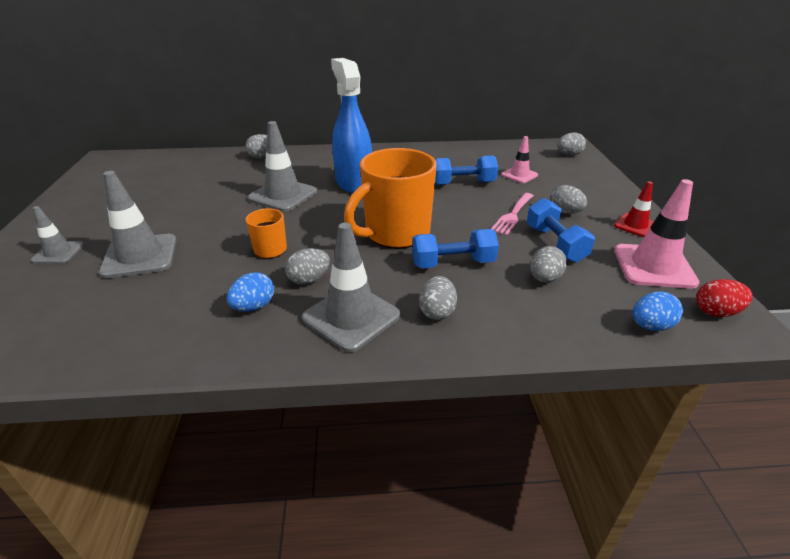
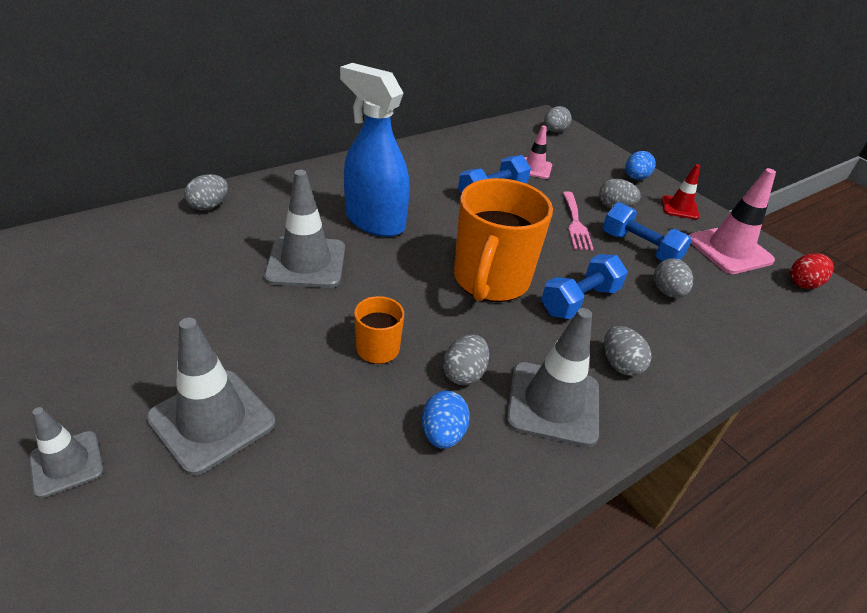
camera: 35 degrees left, 5 degrees up
blue egg [632,291,683,331] -> blue egg moved to [625,151,656,180]

